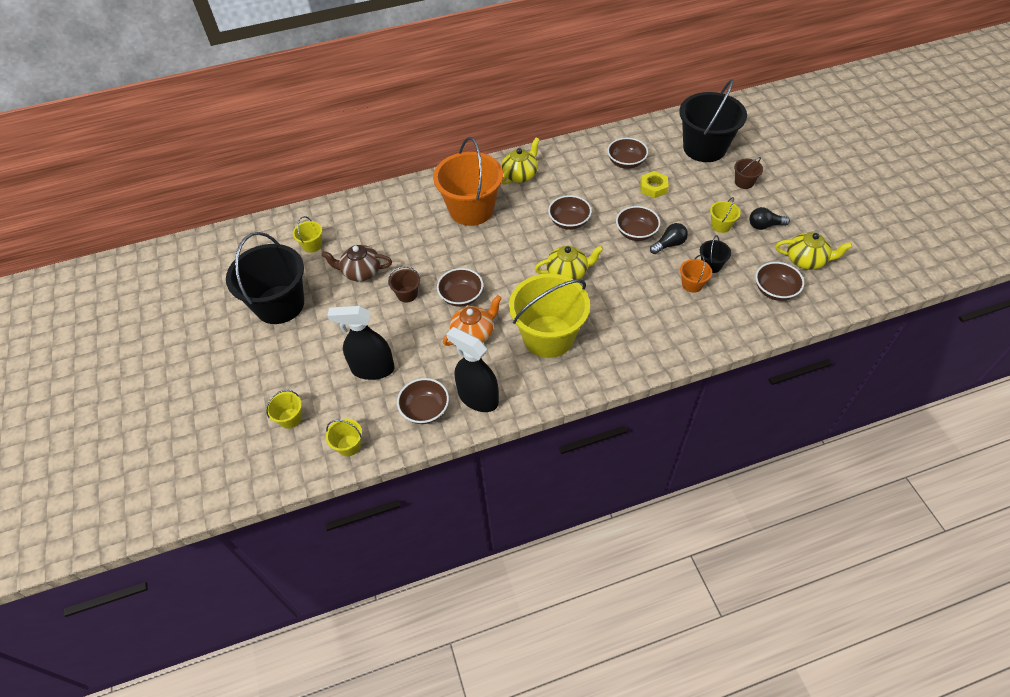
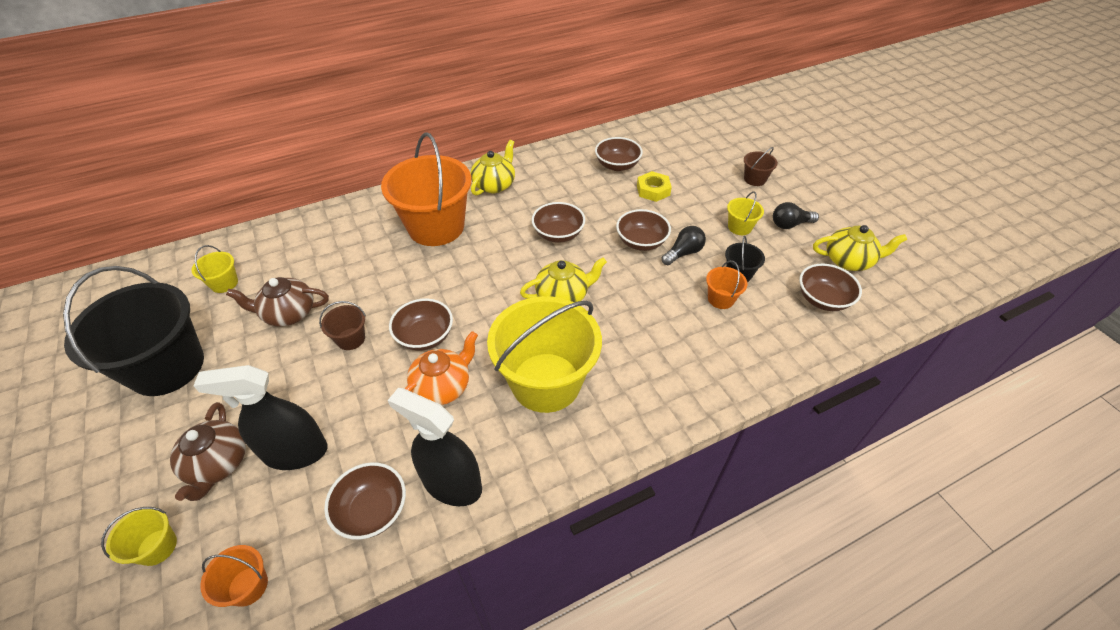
camera: 10 degrees left, 5 degrees down
yellow bucket [326,418,362,456] -> orange bucket [200,545,268,607]
black bucket [679,79,747,162] -> none
none -> brown teapot [170,402,246,501]

